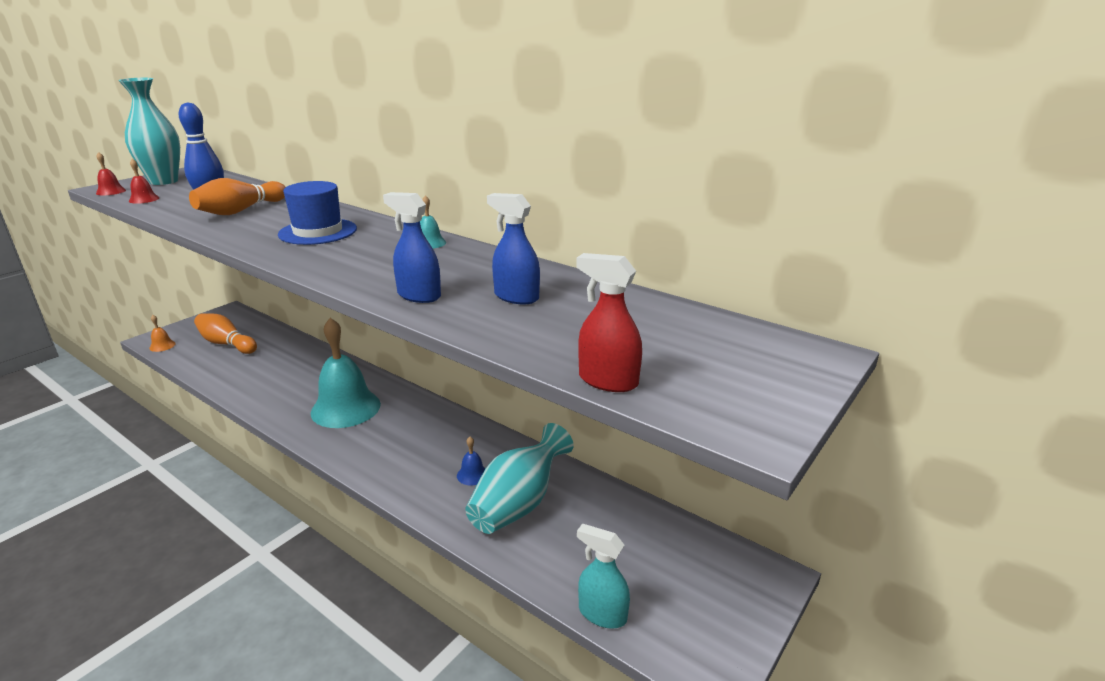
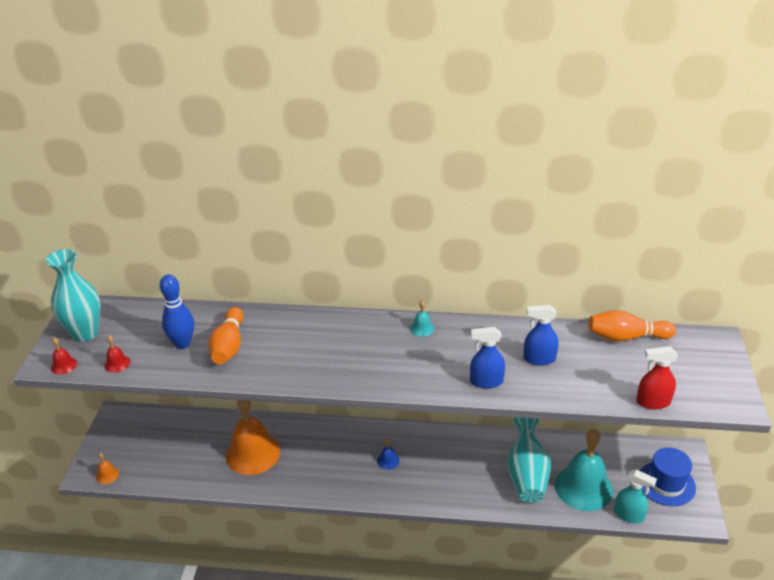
camera: 30 degrees left, 10 degrees up
orange bowling pin [194,313,257,354] -> orange bowling pin moved to [588,310,676,341]
blue hat [278,181,357,245] -> blue hat moved to [640,447,696,506]
turquoise bell [311,318,381,428] -> turquoise bell moved to [555,429,613,511]
blue bell [457,437,486,486] -> blue bell moved to [377,438,400,470]
turquoise spray bottle [577,523,630,629] -> turquoise spray bottle turned 150 degrees counterclockwise [614,470,657,524]
none -> orange bell [226,400,281,475]

